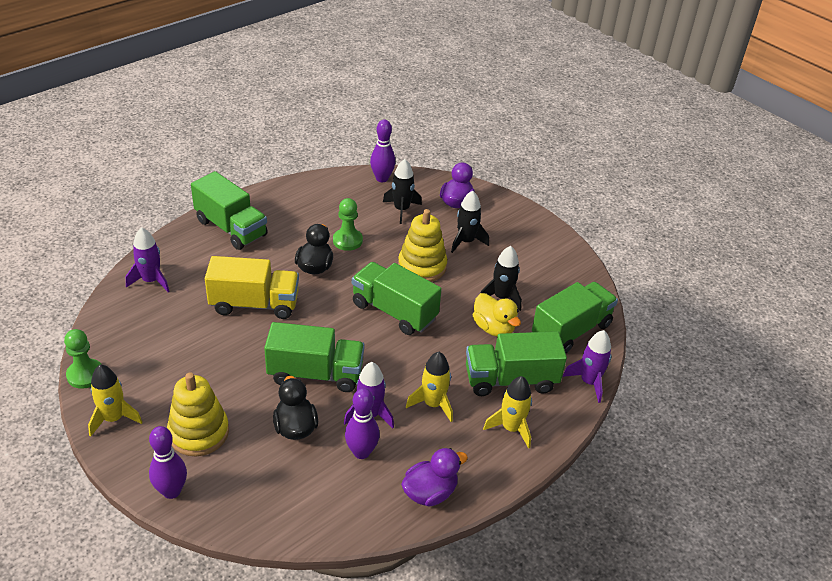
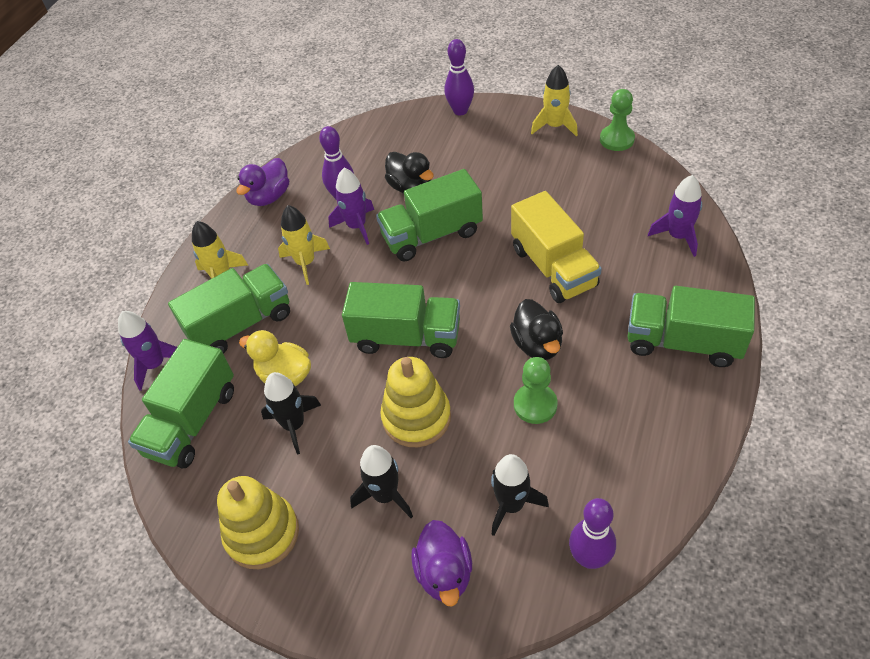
camera: 160 degrees right, 10 degrees up
yellow stacking toy [167,373,229,456] -> yellow stacking toy moved to [217,476,299,569]
yellow truck [205,256,299,319] -> yellow truck turned 90 degrees counterclockwise [511,191,602,303]

